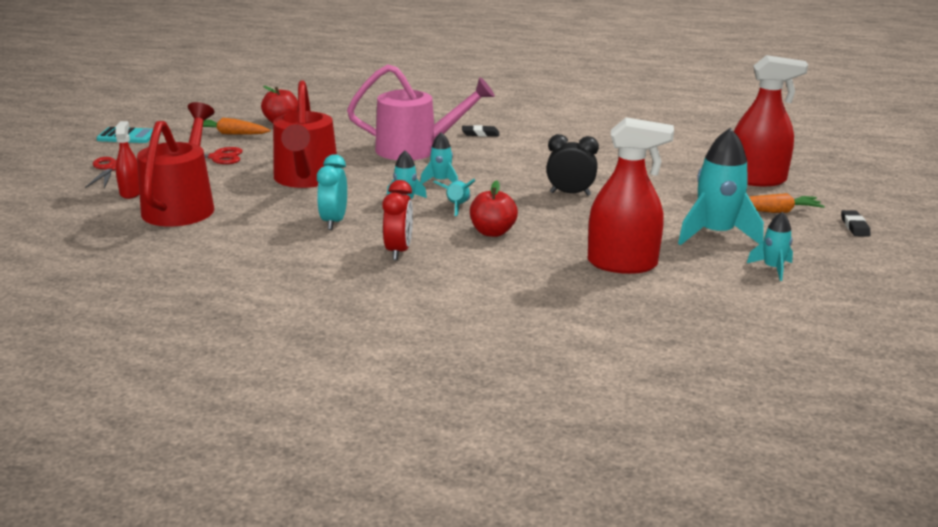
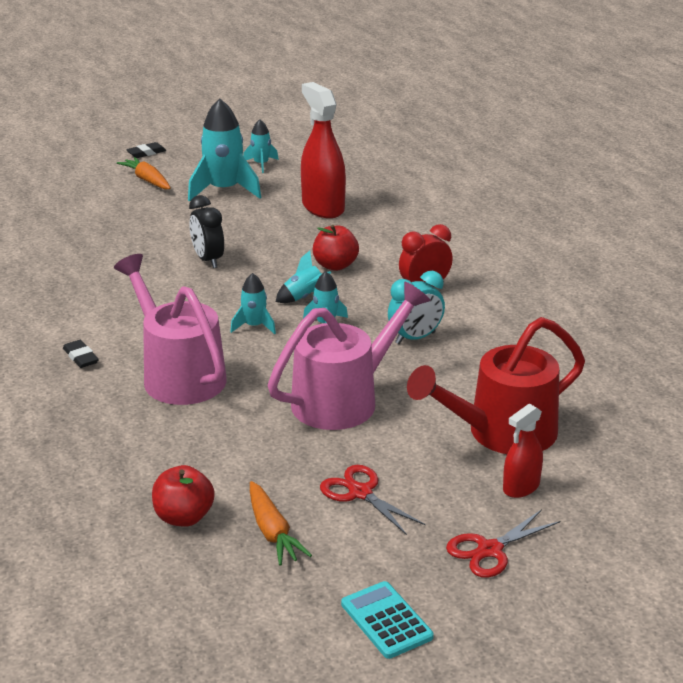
camera: 125 degrees left, 5 degrees up
red watering can [273,80,337,188] -> pink watering can [268,281,431,430]
red spray bottle [734,55,808,186] -> none

